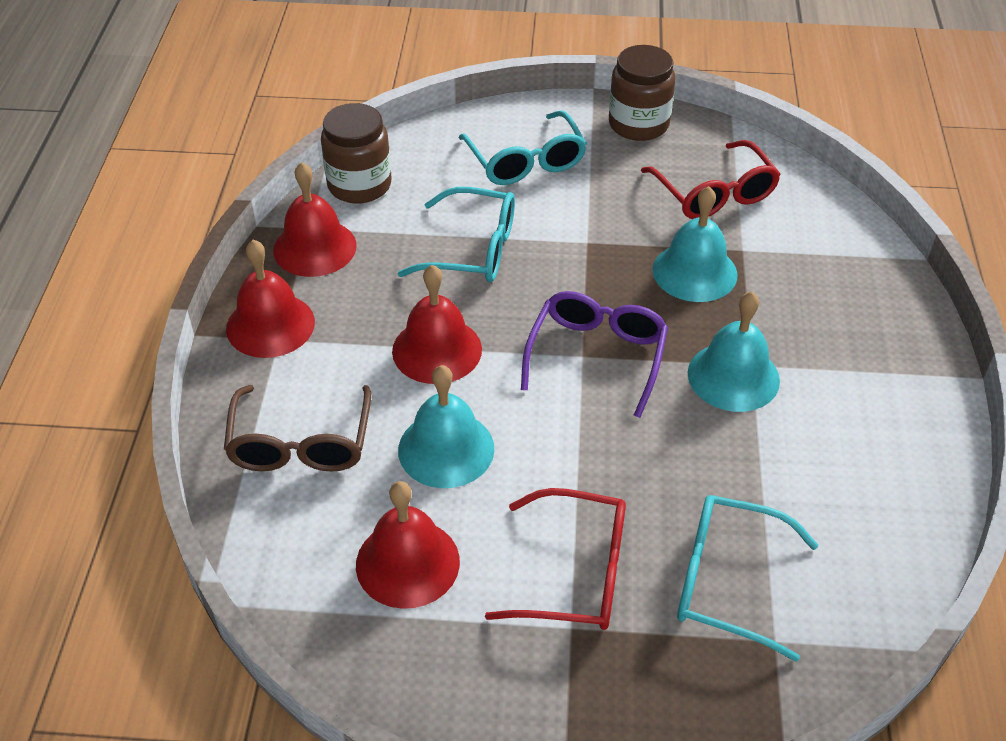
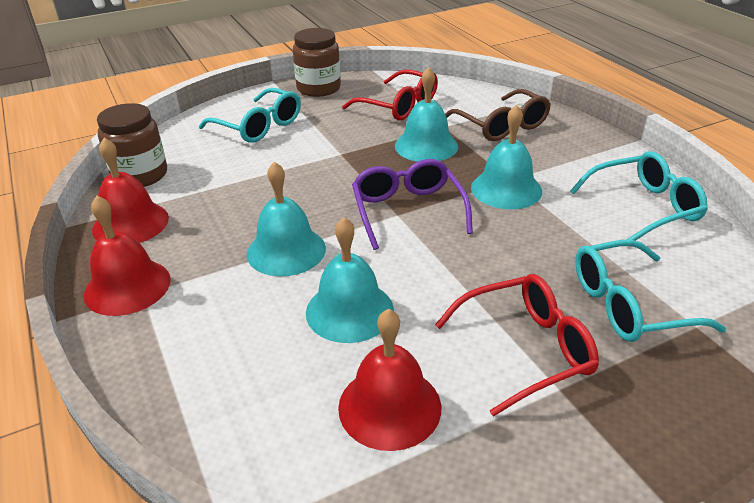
camera: 30 degrees left, 10 degrees down
brown glasses [224,385,371,472] -> brown glasses moved to [445,89,551,141]
red bell [392,265,482,384] -> turquoise bell [247,161,326,276]
turquoise glasses [397,187,515,282] -> turquoise glasses moved to [570,151,708,241]

